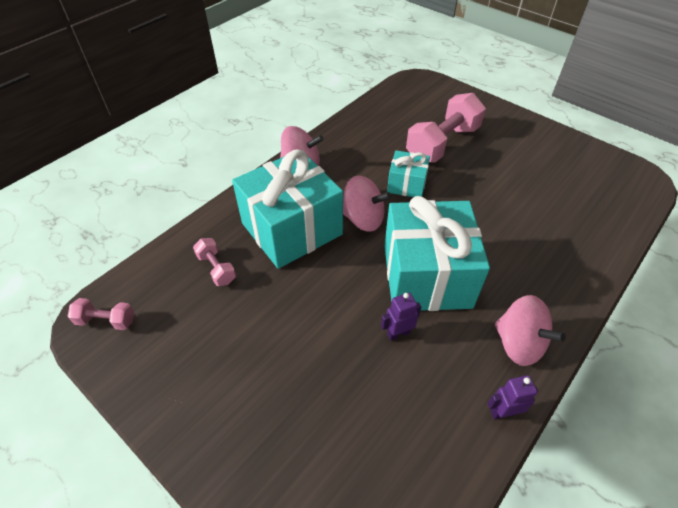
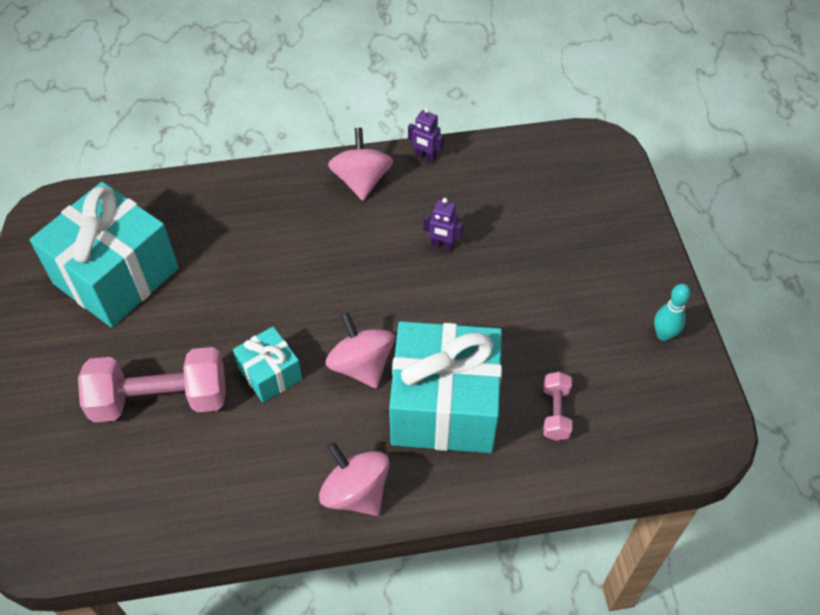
camera: 140 degrees left, 5 degrees up
pink dumbbell [67,298,134,330] -> none
turquoise gift [384,196,490,311] -> turquoise gift moved to [29,182,179,328]
none -> turquoise bowling pin [654,284,691,341]

